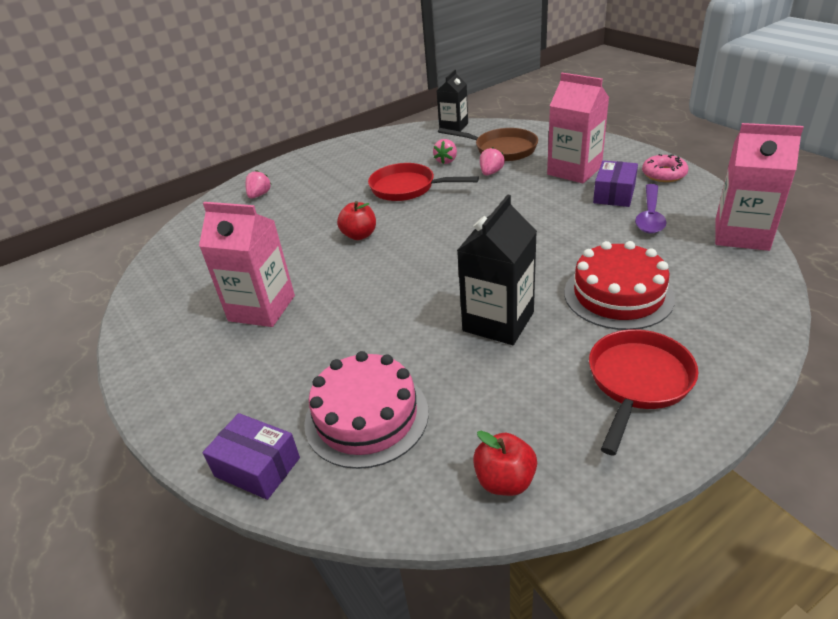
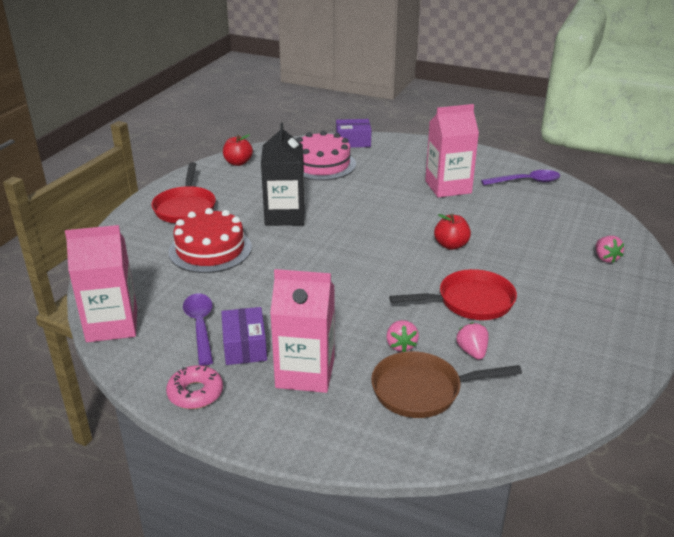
camera: 145 degrees right, 5 degrees down
black carton [437,70,468,132] -> none
none -> purple spoon [481,170,560,185]

